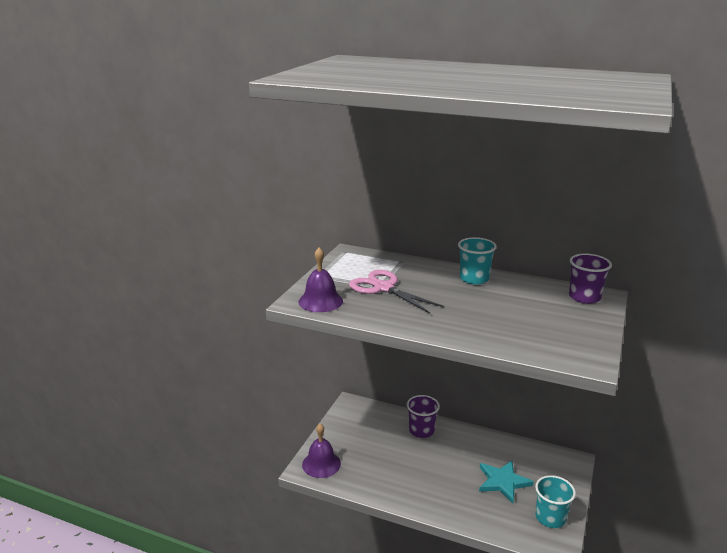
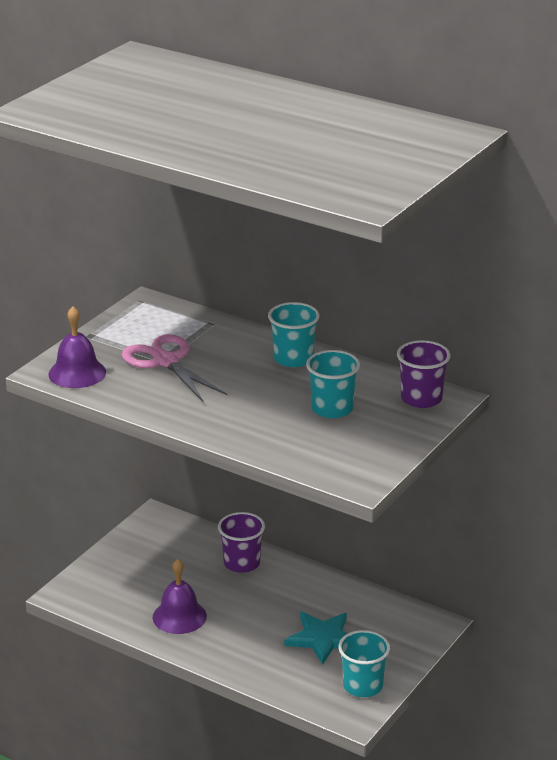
camera: 10 degrees right, 5 degrees up
purple bell [302,423,341,478] -> purple bell moved to [152,559,207,634]
none -> turquoise cup [306,350,360,418]

